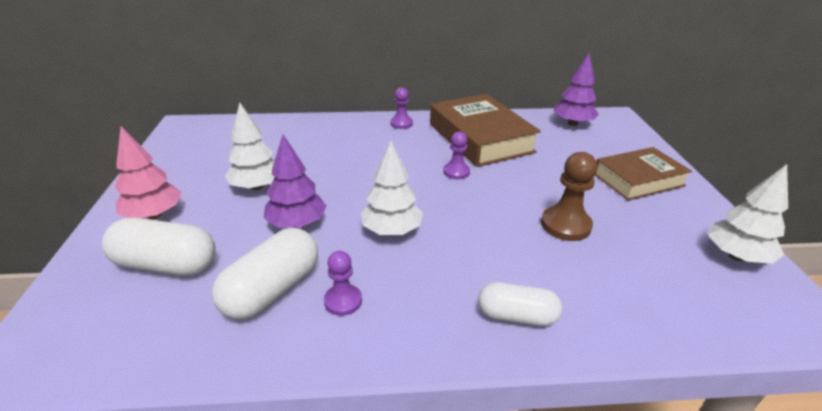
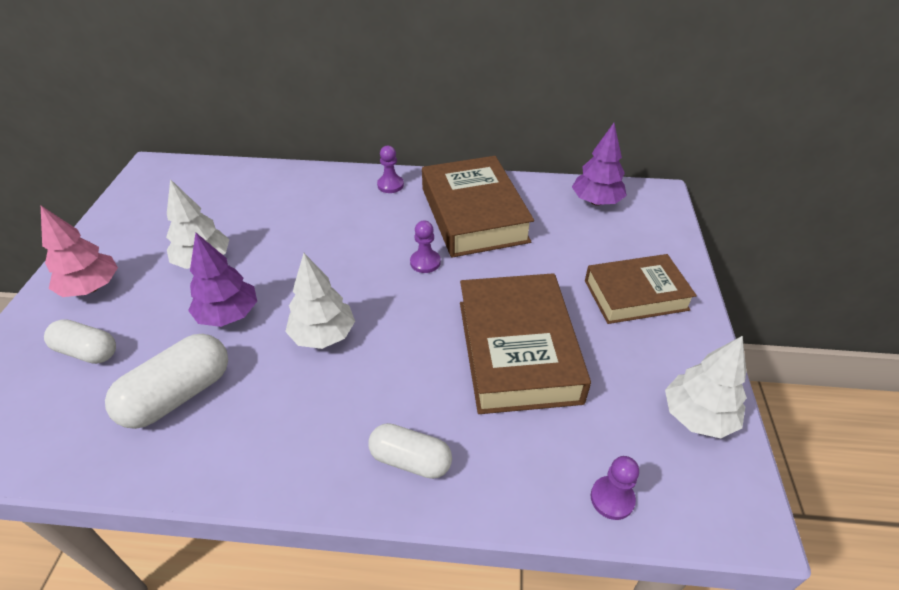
camera: 10 degrees right, 10 degrees up
white capsule [102,218,215,276] -> white capsule [44,319,116,364], size x0.66
purple pawn [324,251,362,316] -> purple pawn moved to [591,456,639,520]
brown pawn [541,152,597,241] -> brown book [460,273,591,414]

